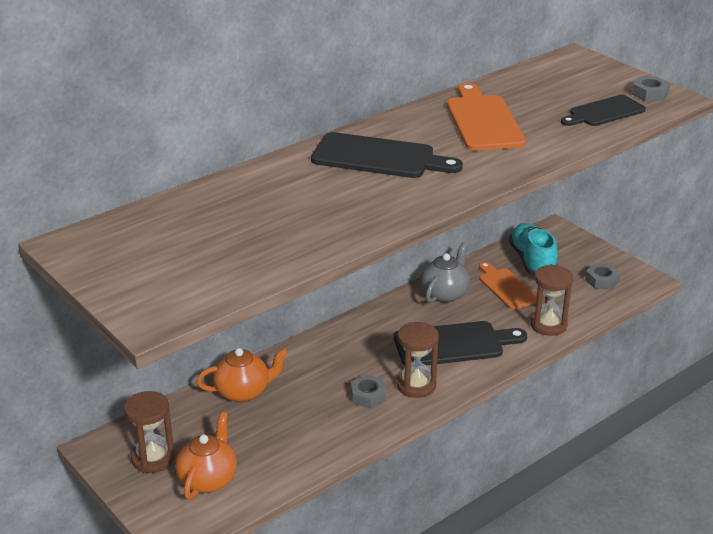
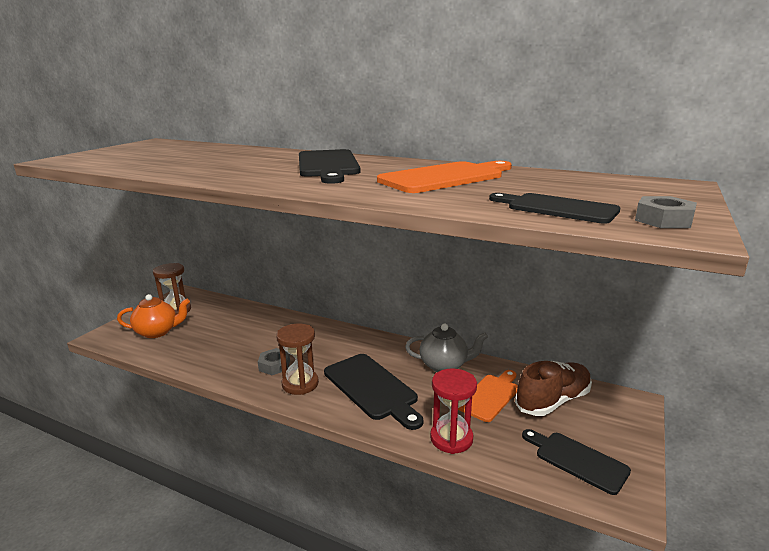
camera: 65 degrees right, 10 degrees down
orange teapot [196,348,288,402] -> none
turquoise shoe [509,223,558,277] -> brown shoe [515,361,592,416]
brown hourglass [530,264,573,336] -> red hourglass [430,368,477,454]
grey nut [585,263,621,290] -> black cutting board [522,429,631,495]

